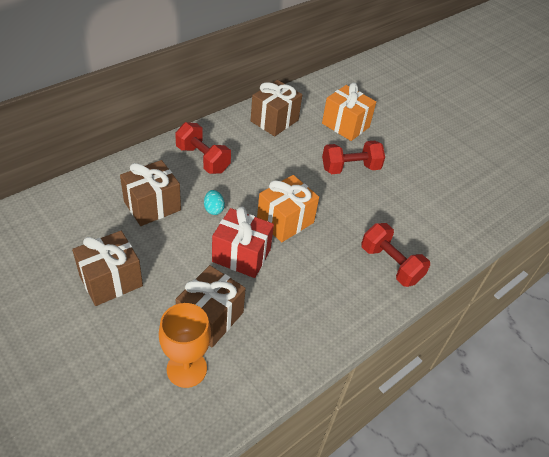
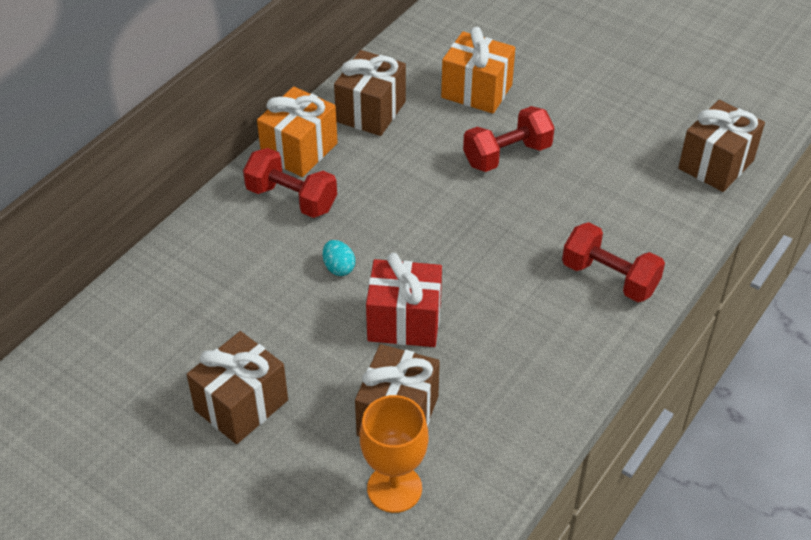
camera: 10 degrees left, 0 degrees up
brown gift [120,160,181,226] -> brown gift moved to [678,100,765,192]
orange gift [257,175,319,242] -> orange gift moved to [257,87,338,177]

